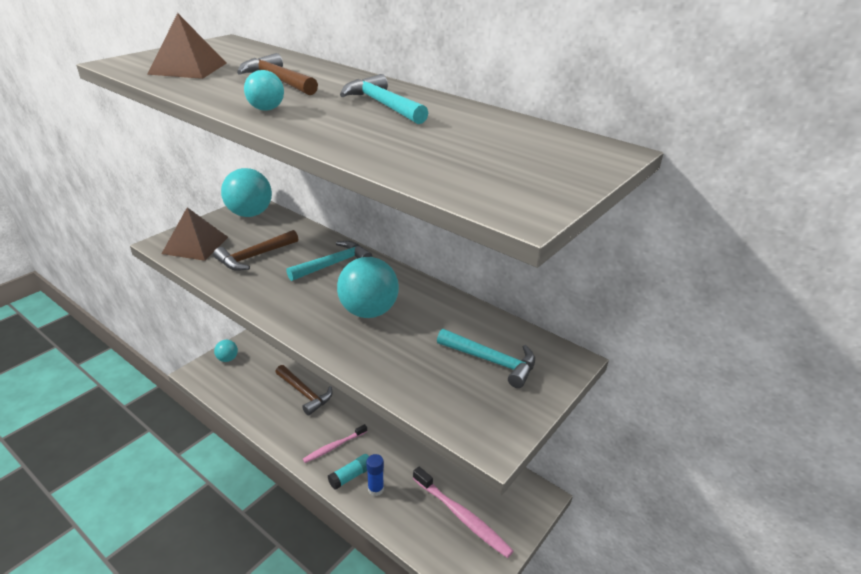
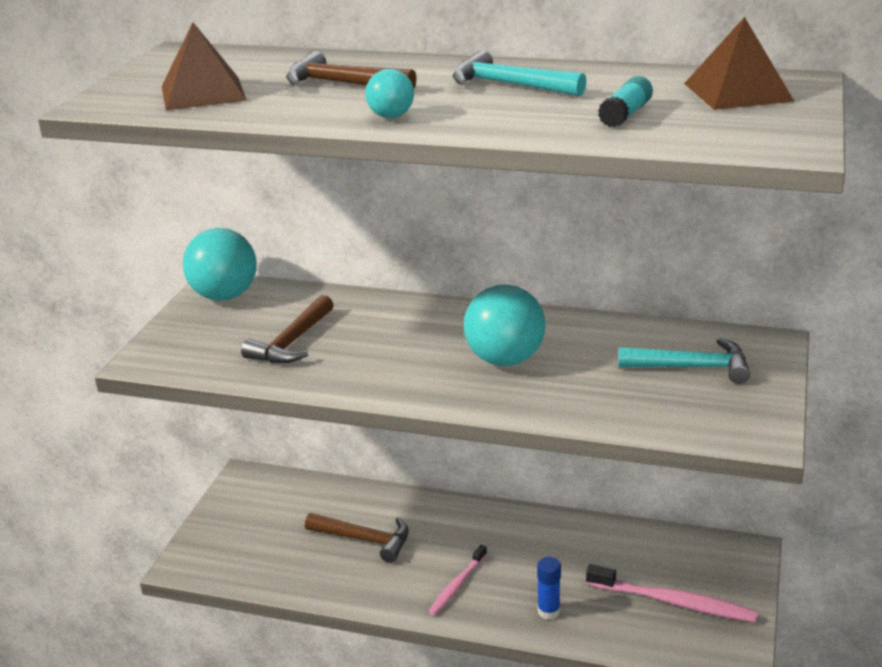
camera: 20 degrees left, 5 degrees down
brown pyramid [162,207,228,261] -> brown pyramid moved to [684,17,795,110]
turquoise ball [214,340,238,362] -> none
turquoise hammer [286,241,372,281] -> none
turquoise glue stick [328,454,369,490] -> turquoise glue stick moved to [598,76,653,128]

